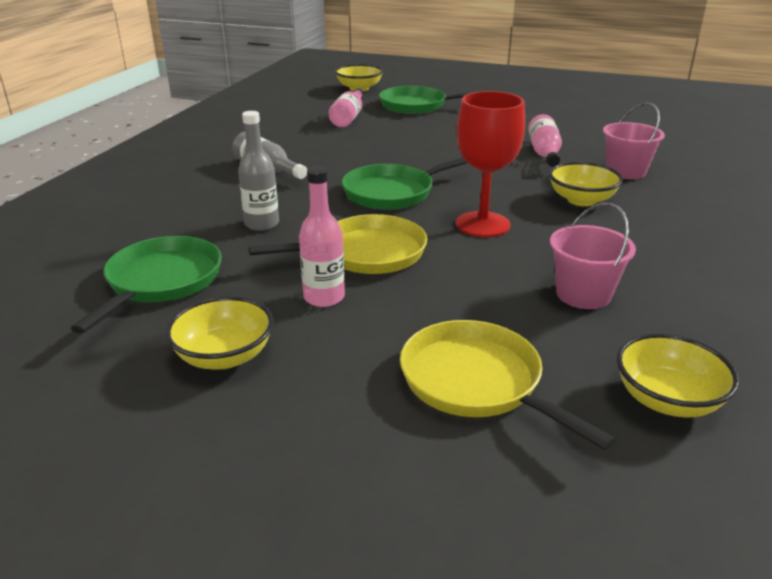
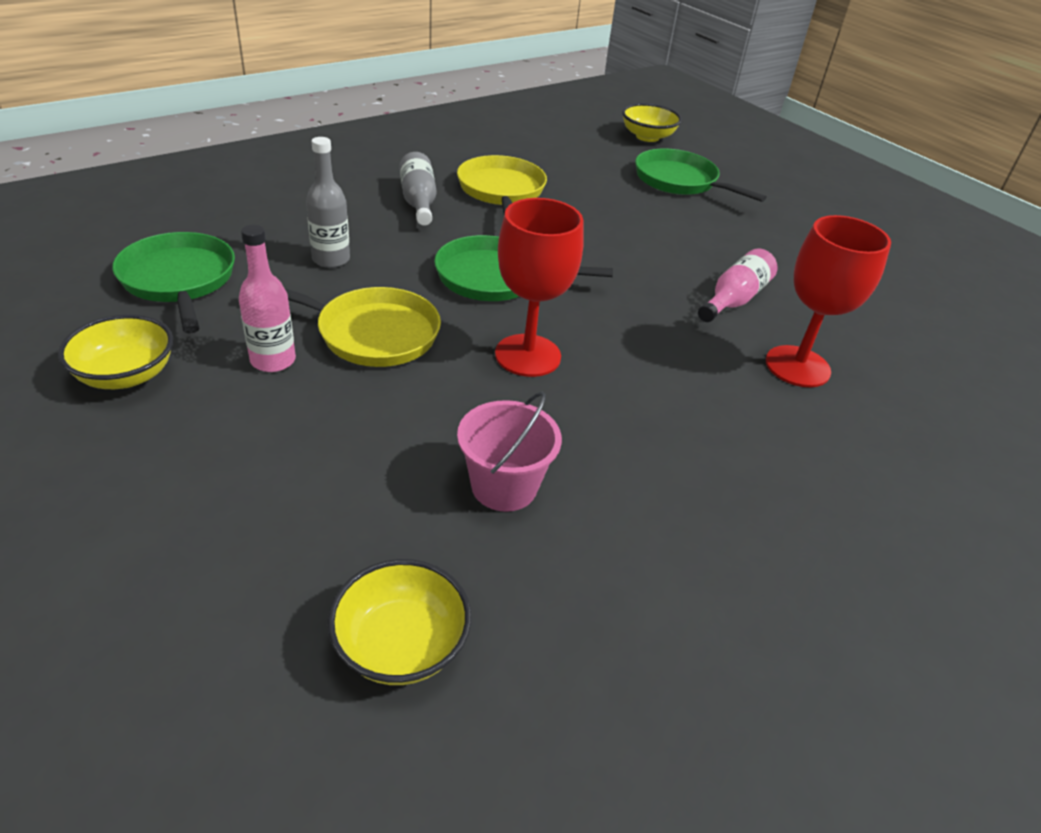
camera: 30 degrees right, 10 degrees up
green pan [71,236,222,334] -> green pan turned 75 degrees counterclockwise [112,232,235,333]
pink bottle [328,88,364,127] -> none
yellow pan [400,320,616,450] -> yellow pan moved to [457,155,547,214]
yellow bowl [549,162,623,206] -> none
pink bucket [603,103,665,179] -> red goblet [766,215,891,387]

